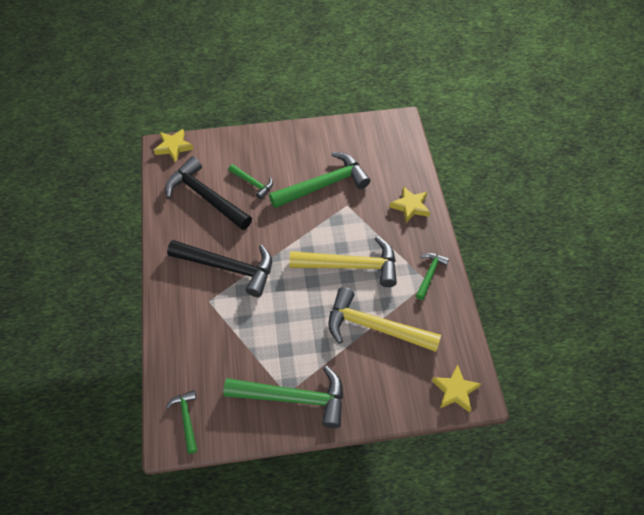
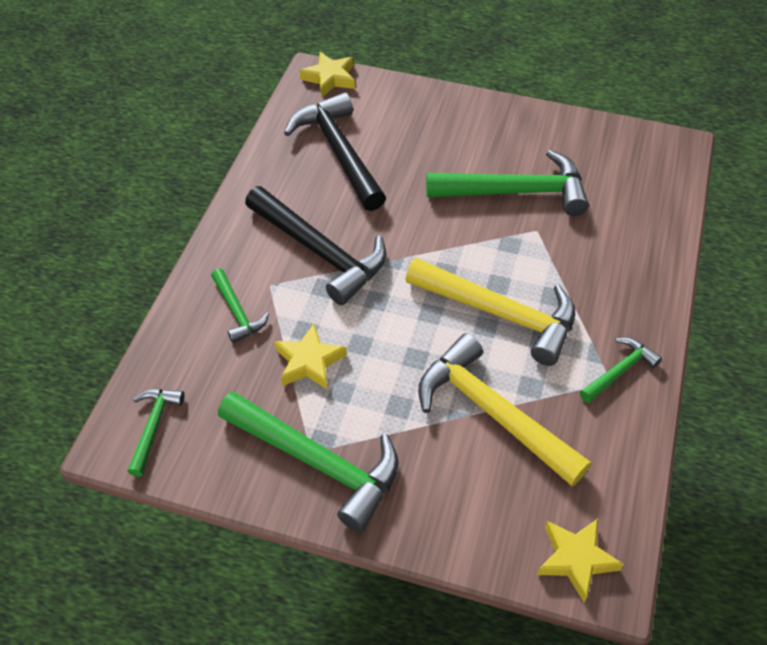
camera: 25 degrees right, 5 degrees down
green hammer [228,164,273,199] -> green hammer moved to [211,268,269,343]
yellow star [390,186,430,223] -> yellow star moved to [274,324,347,390]

